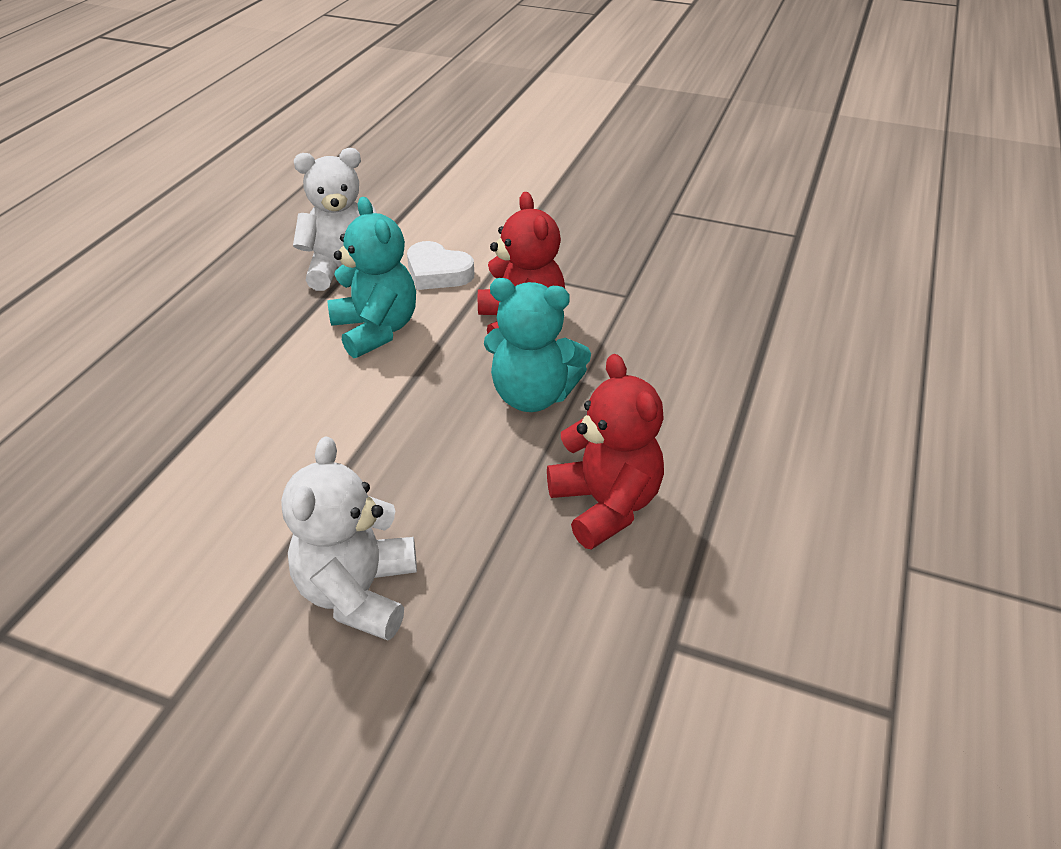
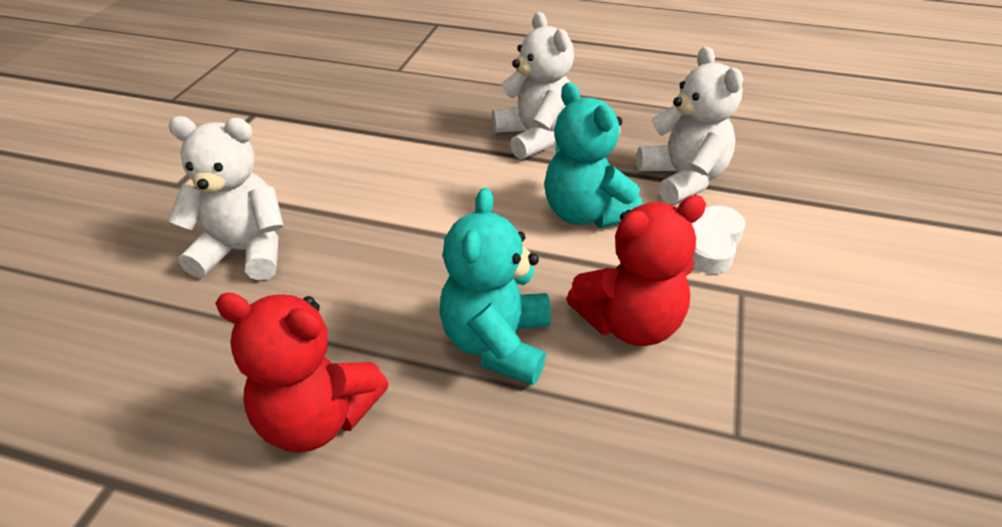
camera: 85 degrees right, 0 degrees up
turquoise teddy bear [327,197,416,358] -> turquoise teddy bear turned 90 degrees clockwise [544,82,643,228]
red teddy bear [547,354,664,550] -> red teddy bear turned 45 degrees clockwise [215,293,389,452]
none -> white teddy bear [492,12,574,160]

